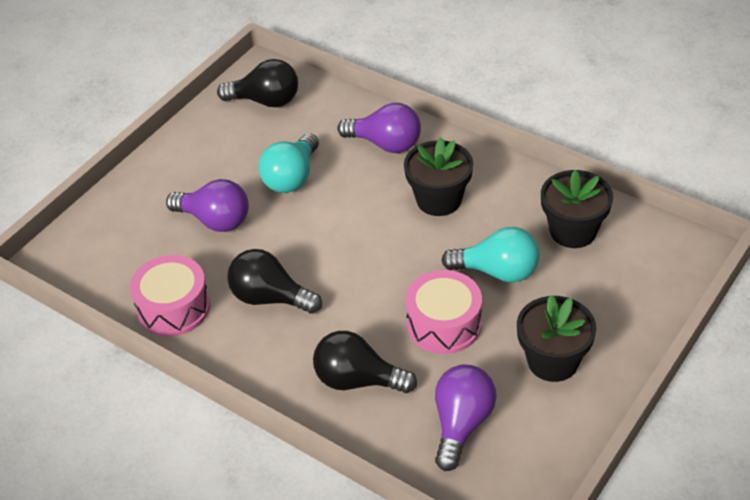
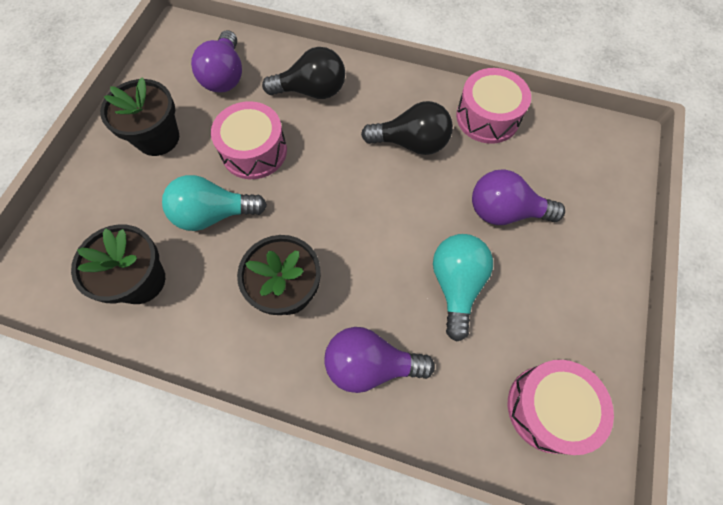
camera: 160 degrees right, 20 degrees up
black light bulb [217,59,298,107] -> pink drum [508,360,614,455]

